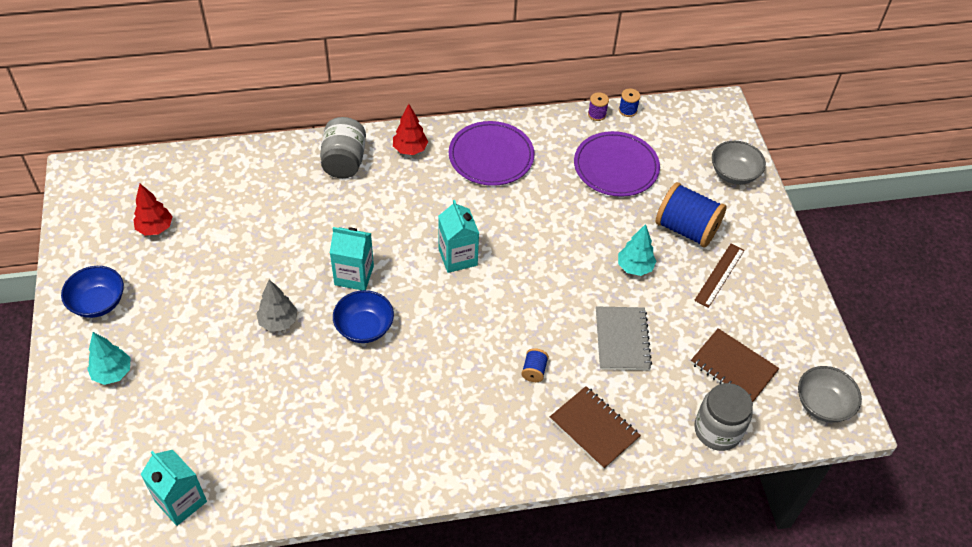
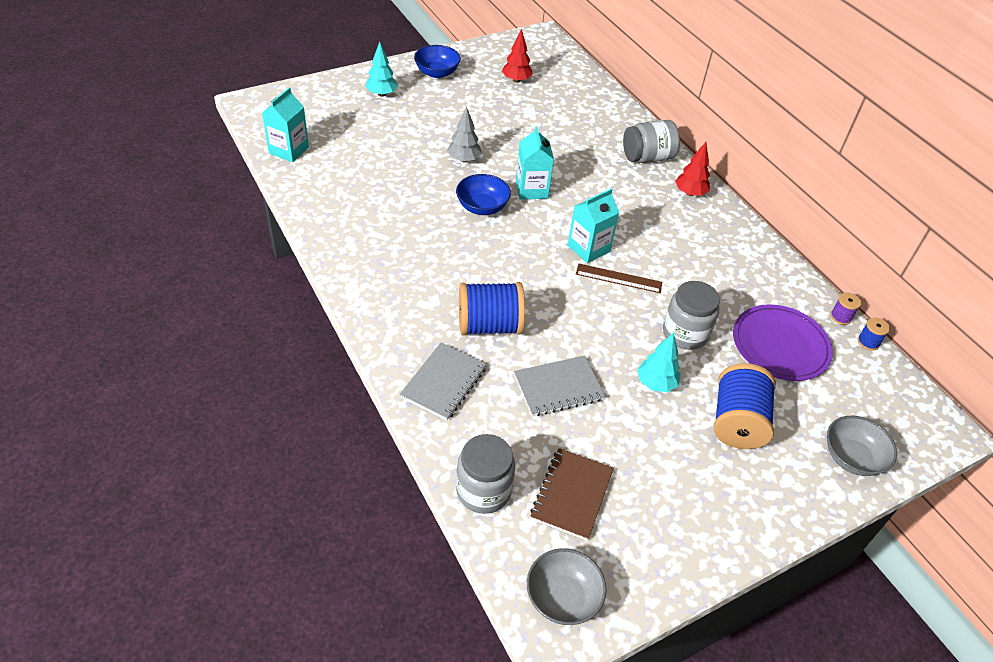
camera: 70 degrees right, 5 degrees down
purple plate [449,121,534,186] -> none
blue spool [521,348,549,382] -> blue spool [459,282,525,336], size x2.30
brown notebook [550,386,641,470] -> grey notebook [400,343,487,420]
brown ruler [694,244,745,308] -> brown ruler moved to [576,264,662,293]
none -> grey jar [663,281,720,350]

